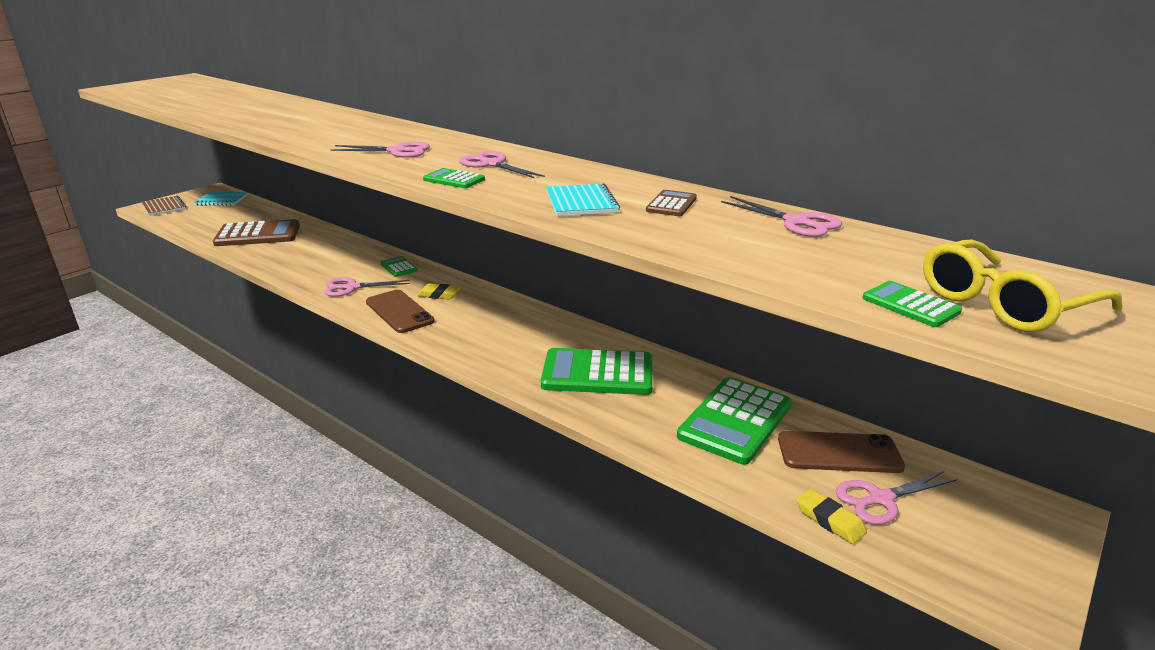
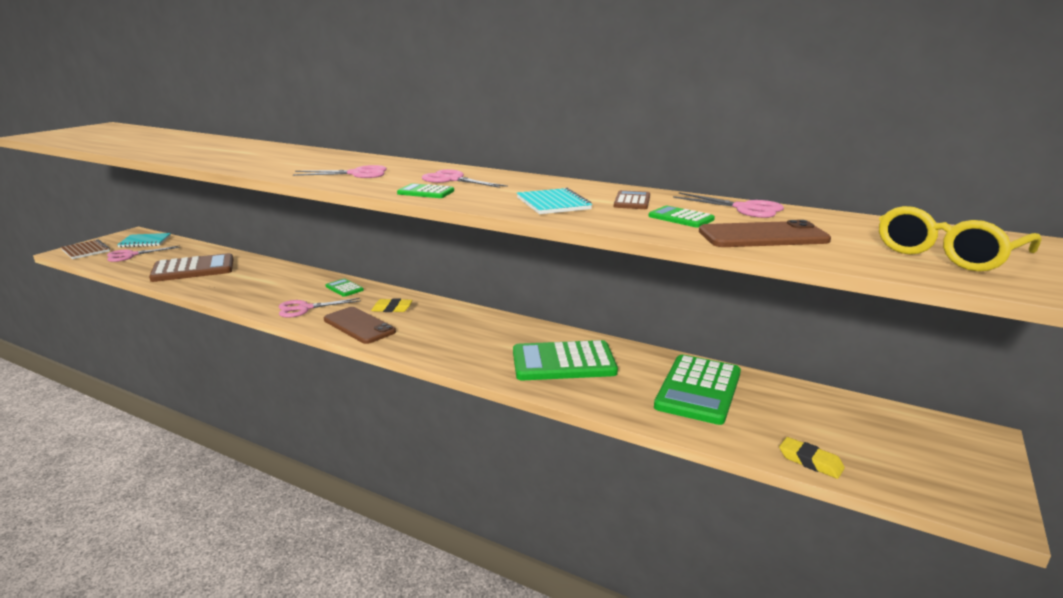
camera: 10 degrees left, 5 degrees down
brown phone [778,431,905,473] -> brown phone moved to [699,220,831,247]
pink scissors [836,471,958,525] -> pink scissors moved to [107,245,180,262]
green calculator [863,281,962,327] -> green calculator moved to [649,206,715,228]

